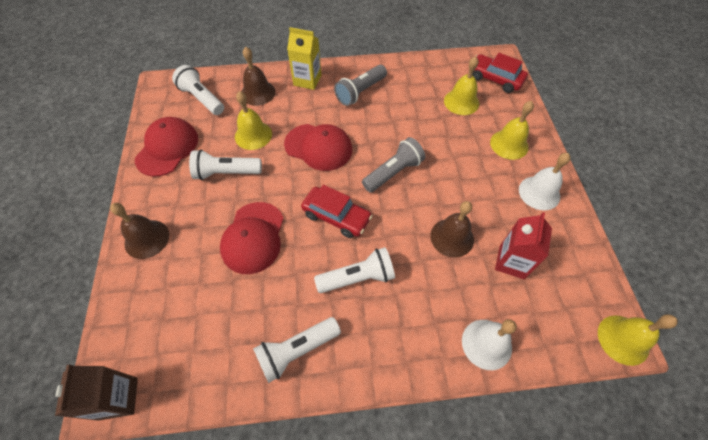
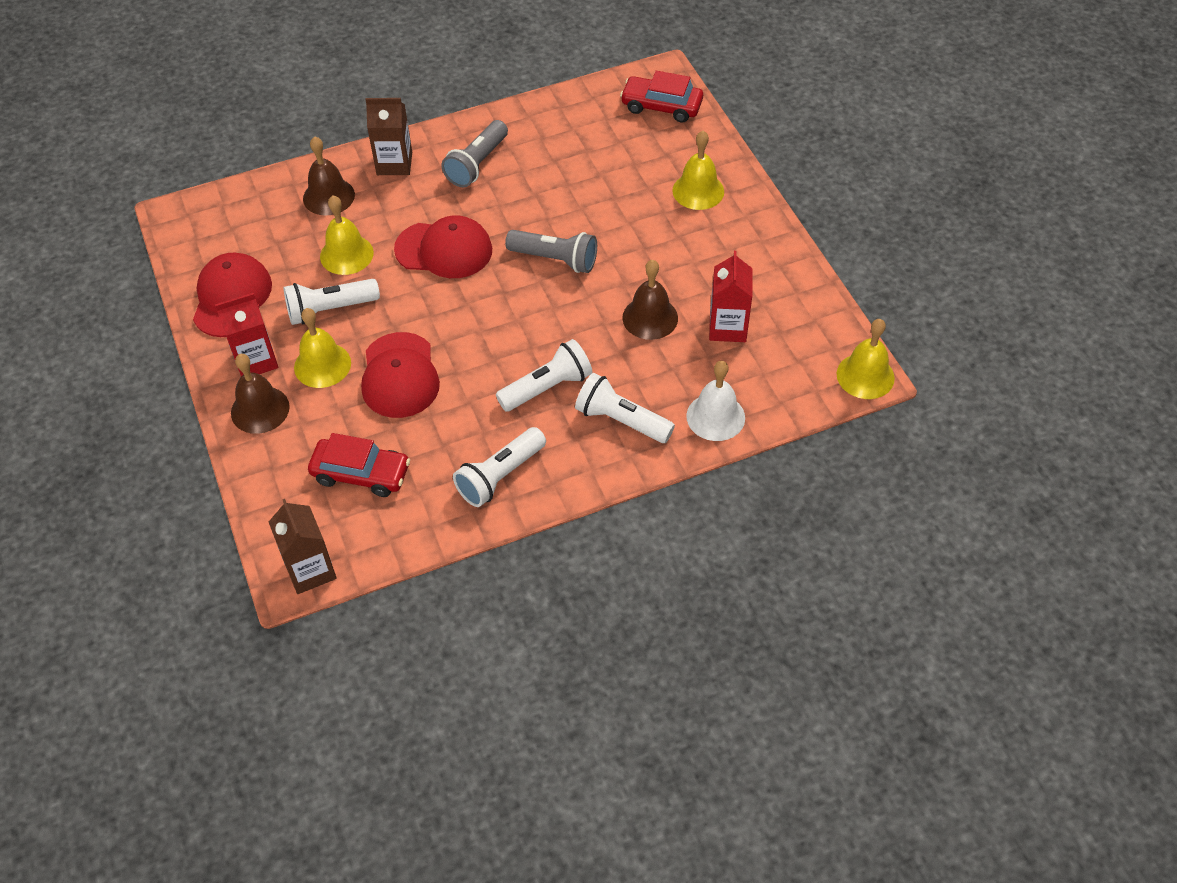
camera: 15 degrees left, 5 degrees down
white flashlight [172,65,224,115] -> white flashlight moved to [575,373,675,443]
yellow carton [287,27,321,90] -> brown carton [365,98,412,175]
red car [301,185,372,238] -> red car moved to [308,433,410,497]
grey flashlight [362,137,425,192] -> grey flashlight turned 75 degrees clockwise [505,230,597,273]
yellow bell [444,56,479,115] -> yellow bell moved to [294,308,351,388]
white bell [519,153,571,210] -> none
none -> red carton [215,293,278,376]

